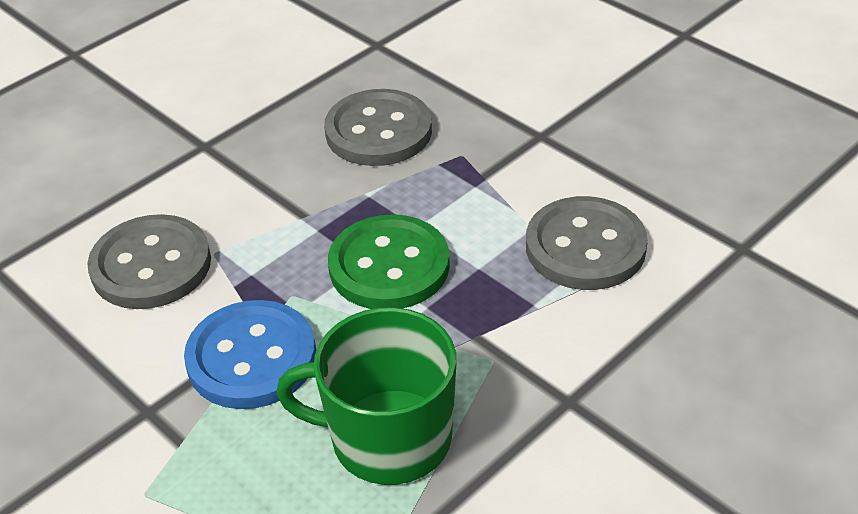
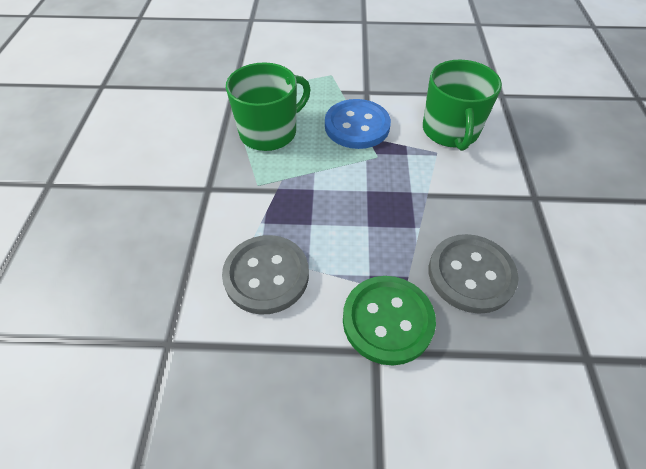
camera: 135 degrees right, 10 degrees up
grey button [87,214,211,309] -> green mug [423,59,502,151]
green button [328,214,450,309] -> green button moved to [343,276,436,365]

